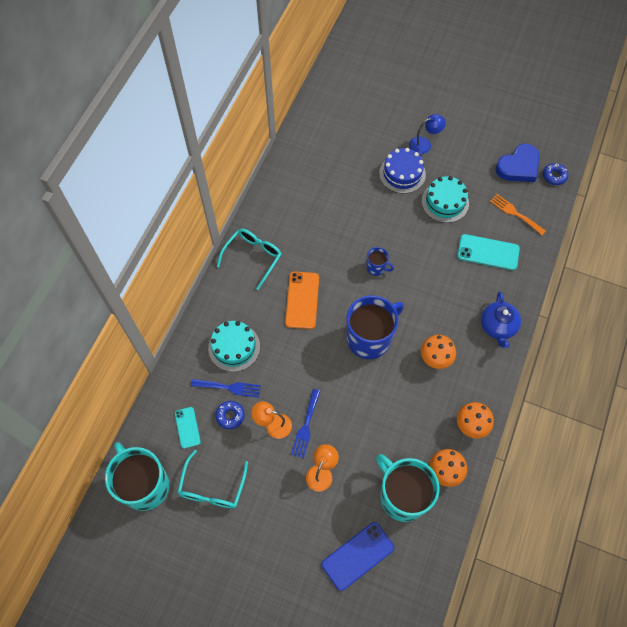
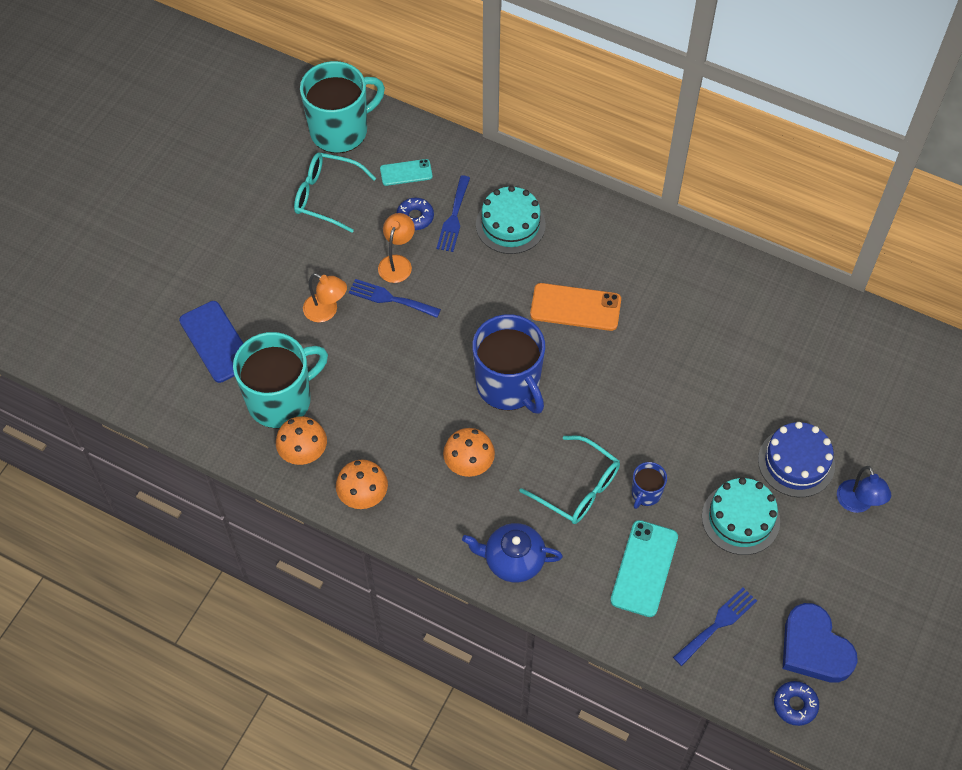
camera: 95 degrees right, 5 degrees down
turquoise glasses [217,229,281,290] -> turquoise glasses moved to [520,435,620,524]
blue mug [366,247,394,276] -> blue mug moved to [632,462,667,509]
orange fork [490,194,546,235] -> blue fork [673,588,757,666]

